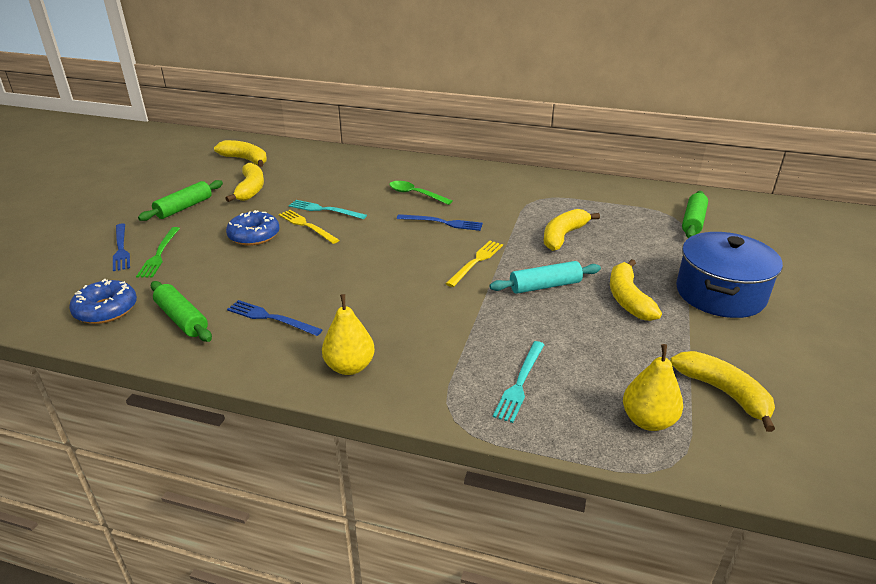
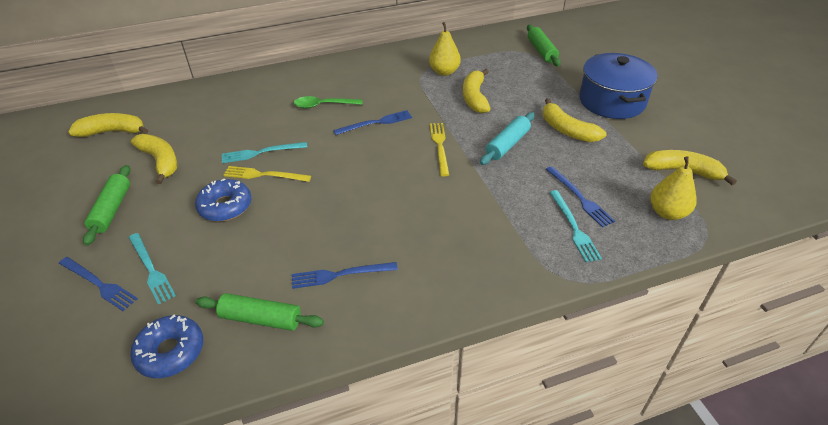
camera: 35 degrees left, 10 degrees up
green fork [136,227,180,278] -> turquoise fork [129,233,176,305]
yellow pear [322,294,375,375] -> yellow pear moved to [429,22,461,76]
none -> blue fork [546,166,615,228]

